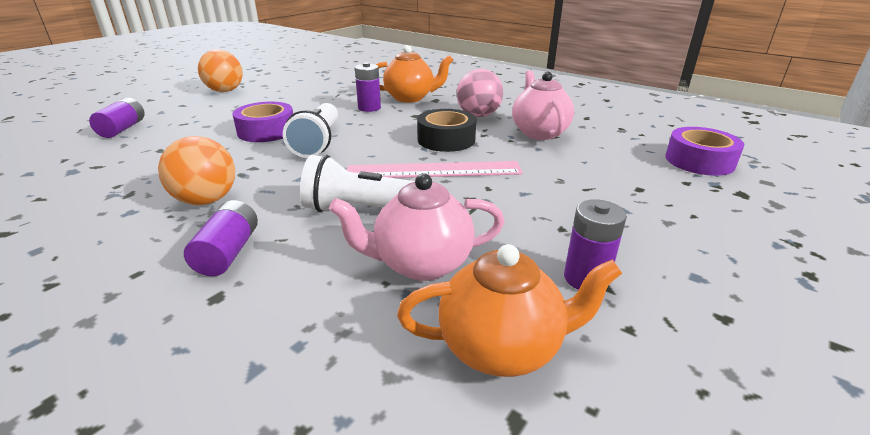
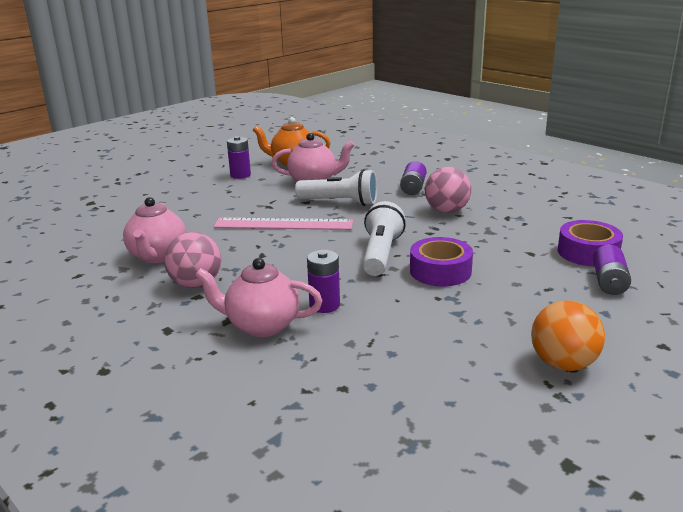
camera: 170 degrees left, 5 degrees down
orange ball [158,136,235,205] -> pink ball [425,167,471,213]
orange teapot [376,45,453,103] -> pink teapot [195,258,323,337]
black tape [417,109,476,152] -> none
purple tape [665,127,744,176] -> purple tape moved to [558,220,623,266]

